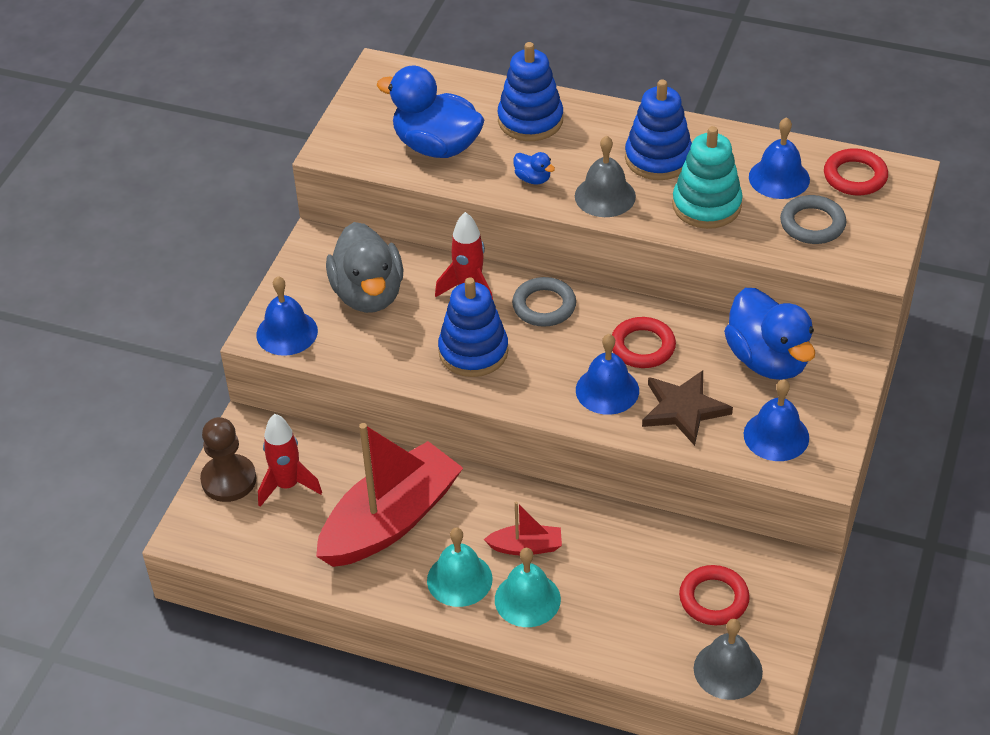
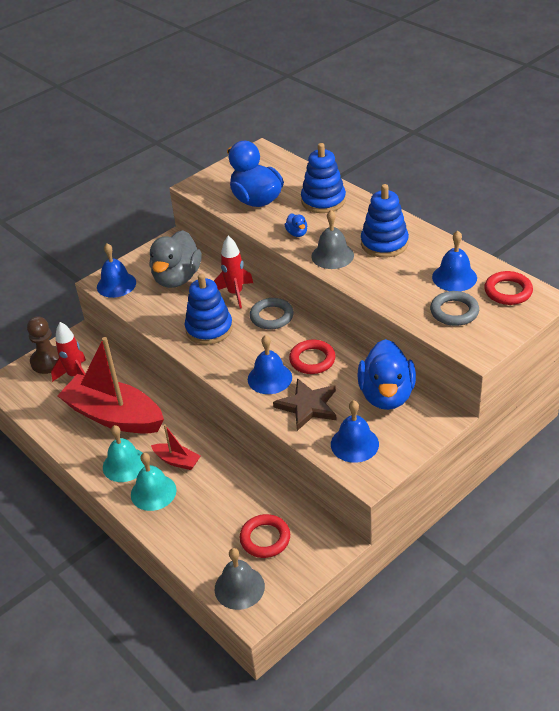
camera: 30 degrees right, 5 degrees down
red boat [316,423,463,567] -> red boat turned 135 degrees counterclockwise [57,337,164,434]
turquoise stacking toy [672,126,743,229] -> none

